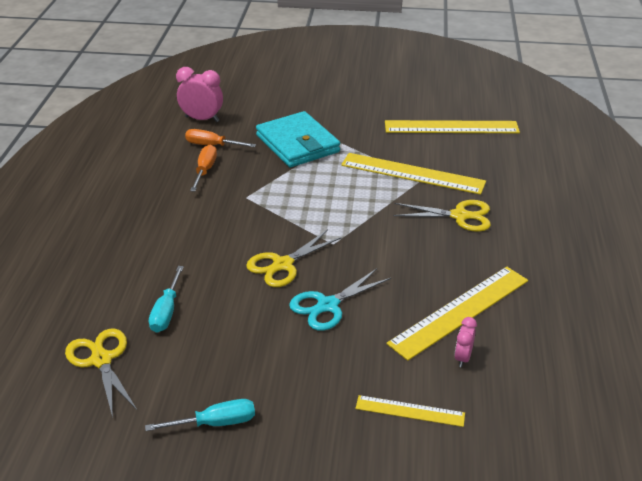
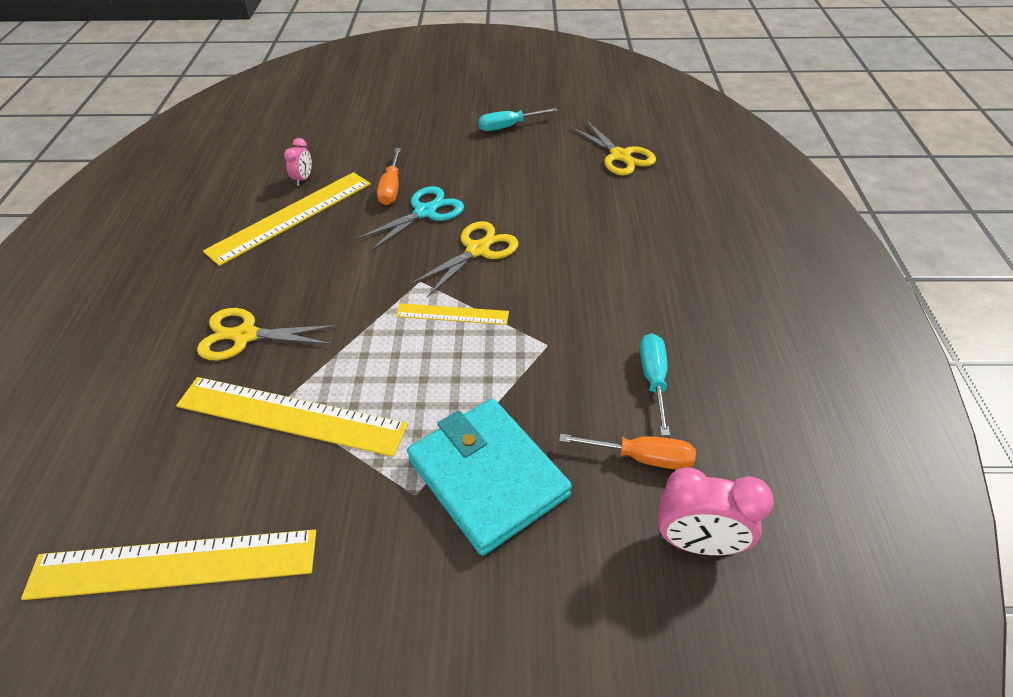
camera: 175 degrees right, 10 degrees up
turquoise screwdriver [149,266,184,333] -> turquoise screwdriver moved to [640,333,670,436]
orange screwdriver [190,145,217,192] -> orange screwdriver moved to [377,148,401,205]
yellow ruler [355,395,465,427] -> yellow ruler moved to [396,303,509,325]

